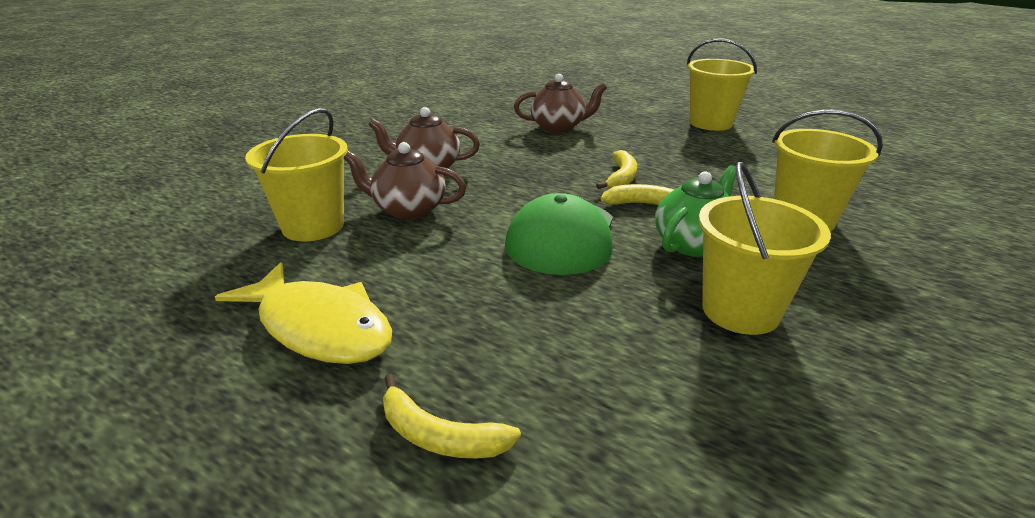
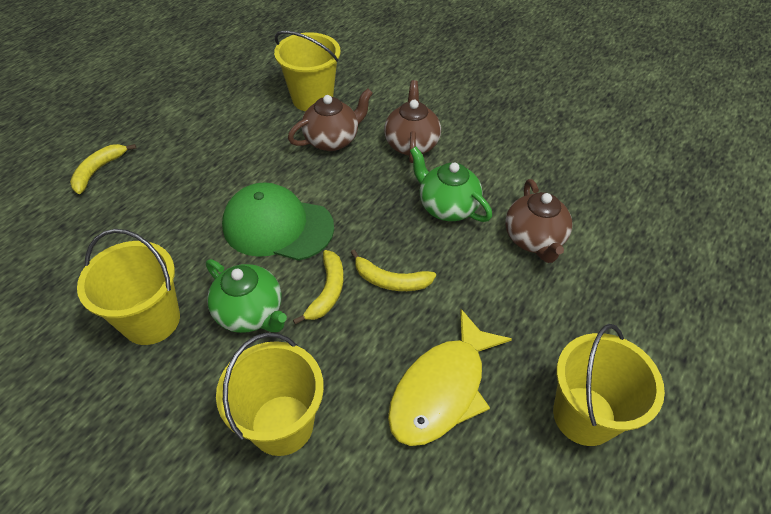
camera: 90 degrees right, 20 degrees up
yellow fish [215,262,392,364] -> yellow fish moved to [388,309,512,446]
brown teapot [344,142,466,220] -> brown teapot turned 45 degrees clockwise [288,89,373,151]
none -> green teapot [410,147,492,222]

